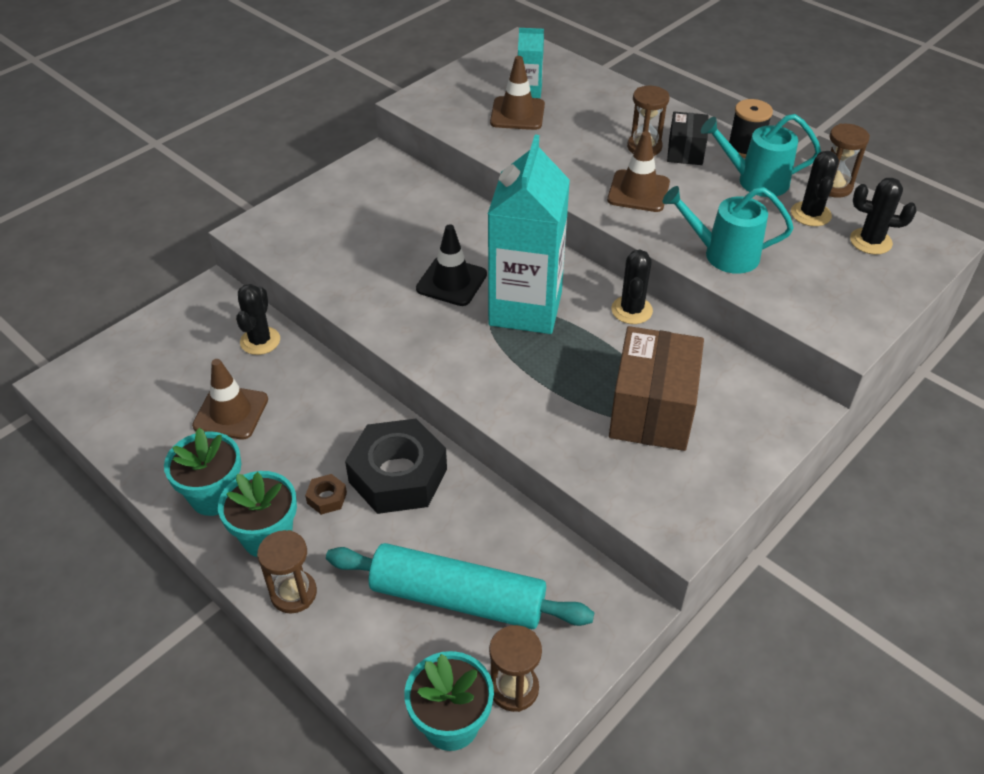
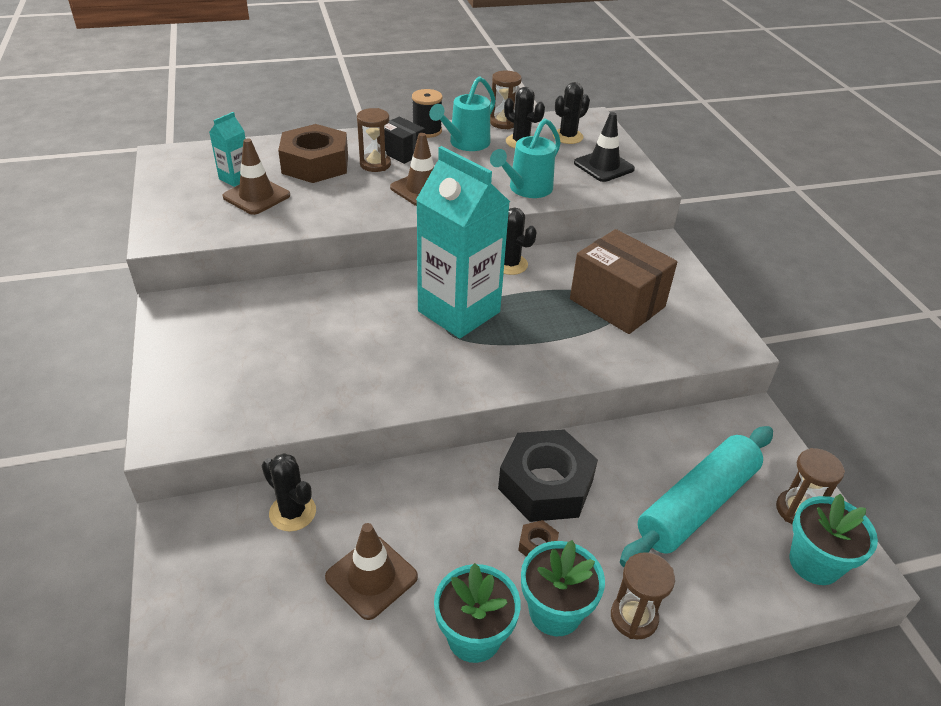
camera: 60 degrees left, 5 degrees down
black traffic cone [416,224,487,306] -> black traffic cone moved to [574,112,635,182]
none -> brown nut [278,124,348,183]

